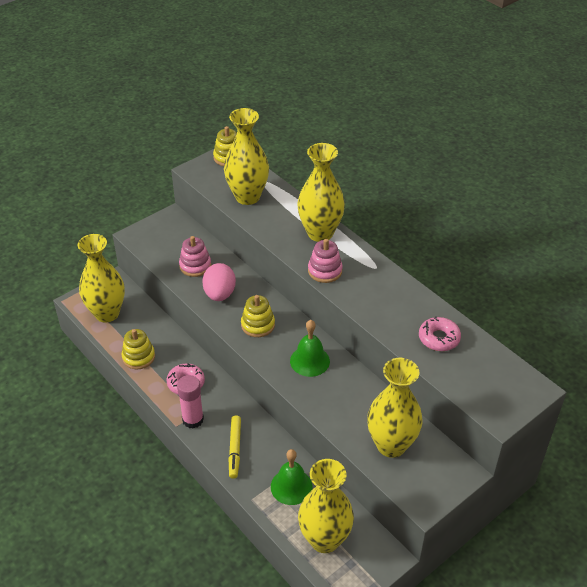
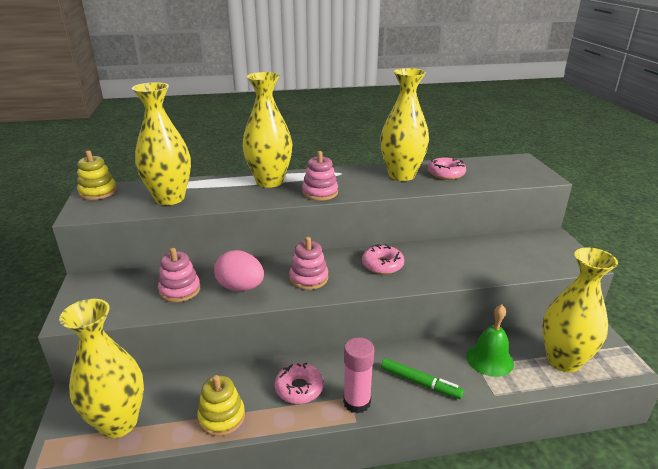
camera: 60 degrees left, 15 degrees down
yellow marker [228,416,241,479] -> green marker [381,358,464,399]
yellow stacking toy [241,295,275,337] -> pink stacking toy [289,237,328,290]
green bell [290,320,330,377] -> pink donut [362,244,404,274]
yellow vase [367,358,423,458] -> yellow vase moved to [380,68,429,181]

